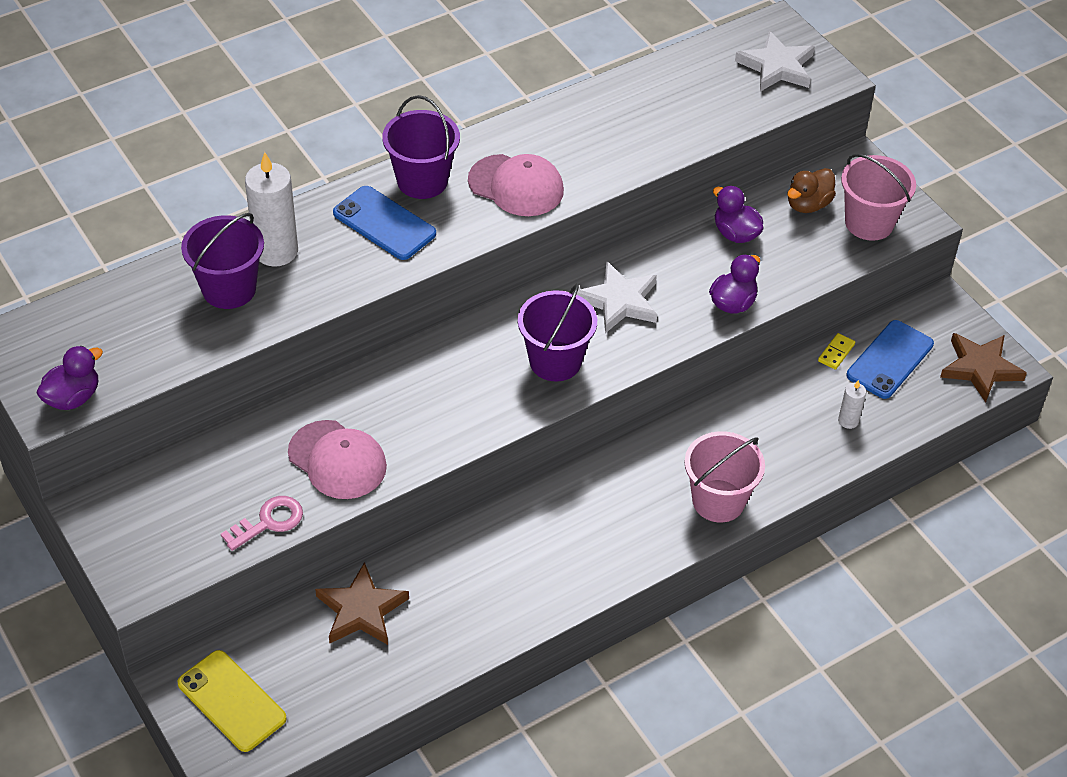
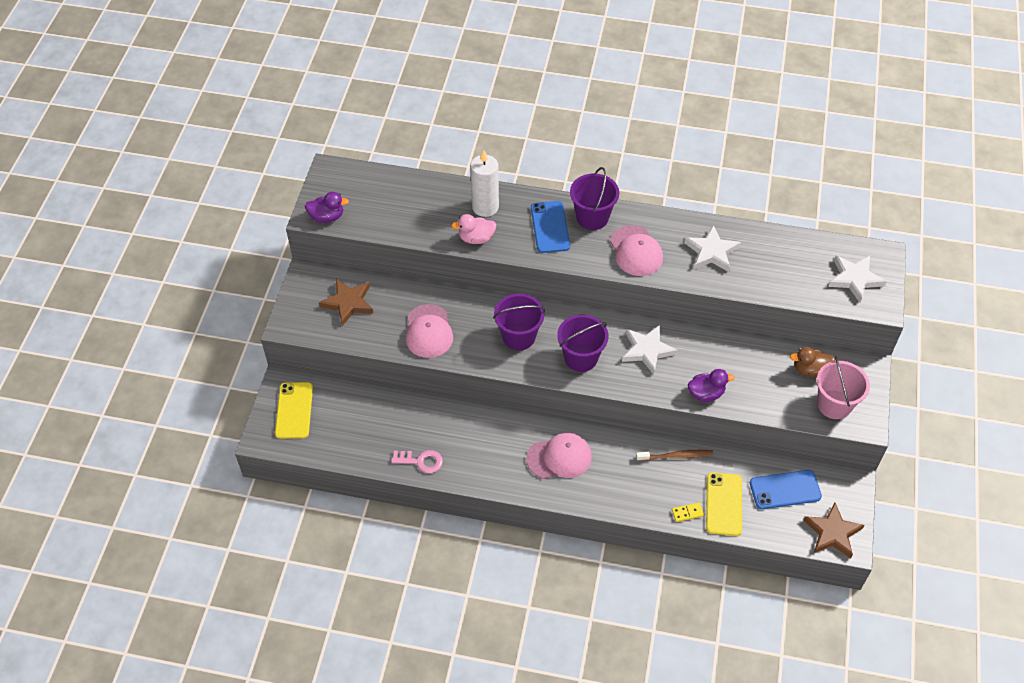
camera: 45 degrees right, 5 degrees up
purple bucket [181,213,264,309] -> purple bucket moved to [493,294,545,350]
pink key [221,496,303,551] -> pink key moved to [391,450,443,473]
brown star [315,562,409,645] -> brown star moved to [319,279,373,326]
pink bucket [685,431,765,522] -> none
purple duck [713,186,764,243] -> none
yellow domino [818,333,855,370] -> yellow domino moved to [672,503,704,522]
white candle [838,380,866,429] -> yellow phone [706,472,742,536]
none -> pink duck [451,214,496,244]
none -> pink cap [527,433,592,479]
none -> brown toothbrush [636,450,713,461]
none -> white star [684,225,741,272]

